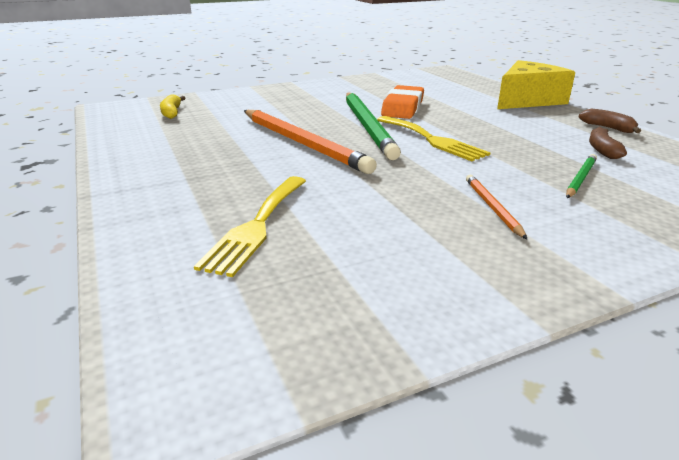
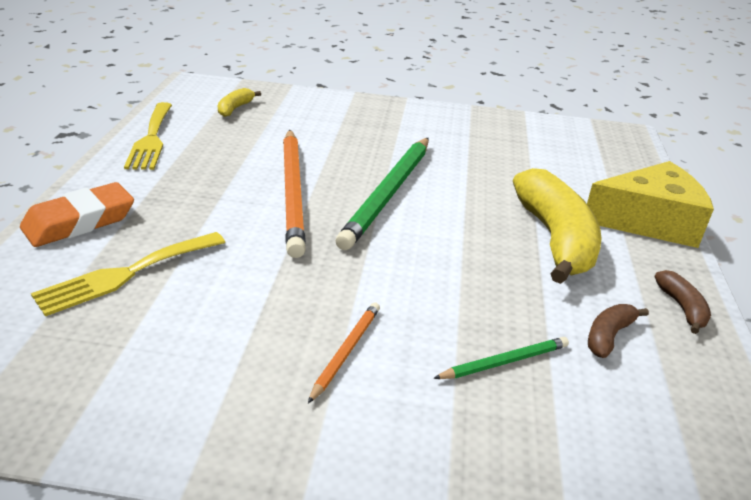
camera: 30 degrees right, 5 degrees up
yellow fork [377,116,490,161] -> yellow fork moved to [124,102,172,170]
orange eraser [381,85,424,119] -> orange eraser moved to [20,182,134,247]
none -> yellow banana [513,168,602,284]

